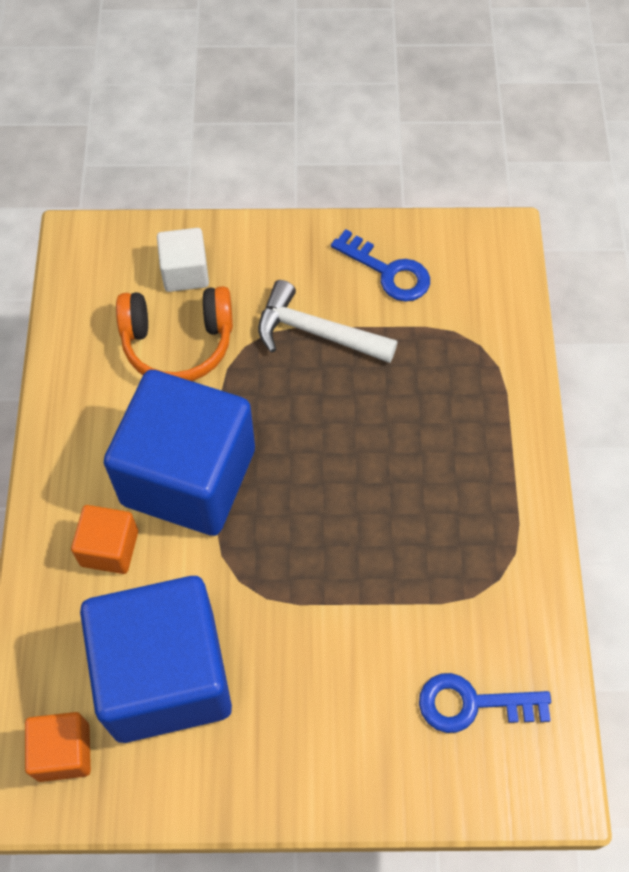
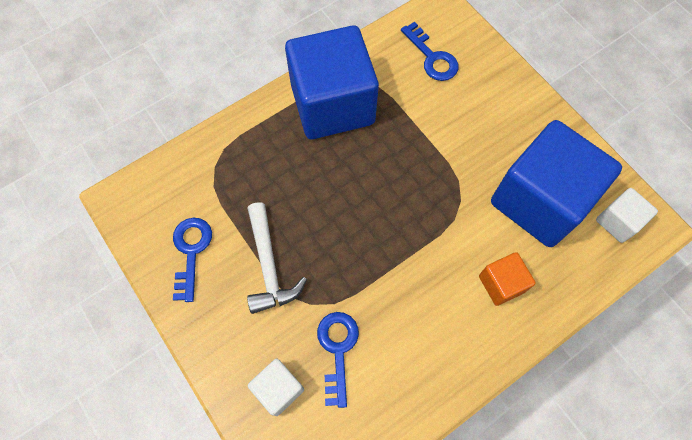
camera: 125 degrees left, 5 degrees up
orange cube [25,712,91,782] -> white cube [596,188,658,243]
blue cube [104,370,255,536] -> blue cube moved to [285,25,379,139]
orange headphones [116,286,233,381] -> blue key [317,312,359,408]

